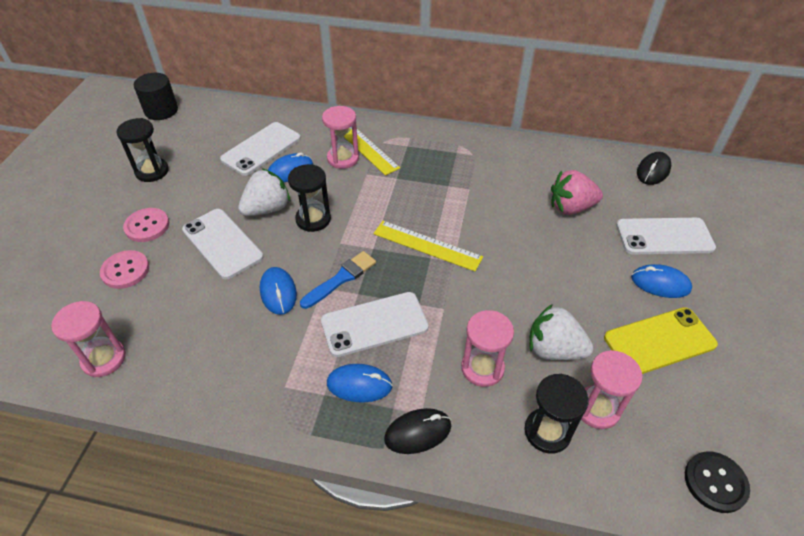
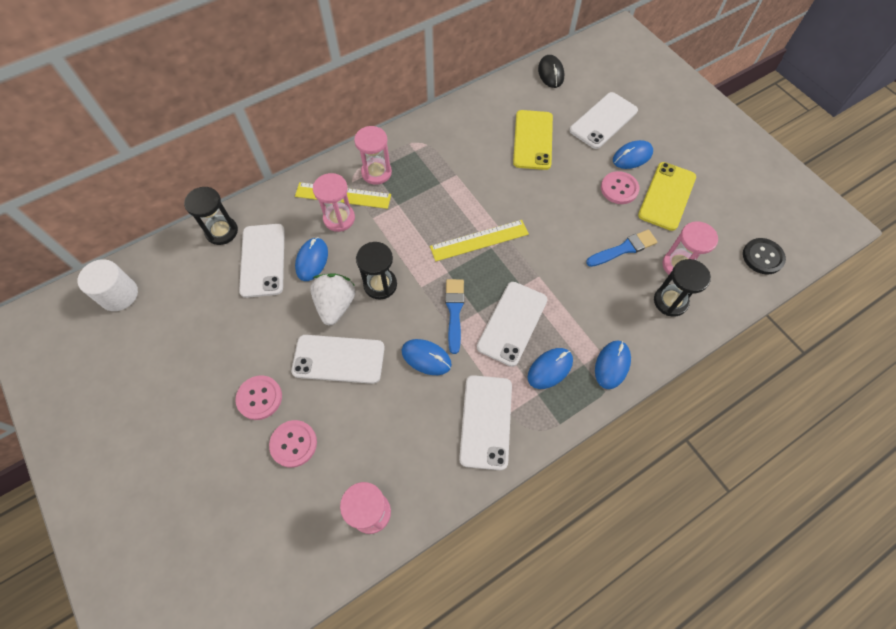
camera: 45 degrees left, 15 degrees up
black hourglass [116,118,169,182] -> black hourglass moved to [184,187,238,245]
black cylinder [134,73,178,120] -> white cylinder [78,259,138,311]
black mouse [384,408,451,454] -> blue mouse [595,340,631,389]
pink hourglass [461,310,514,387] -> pink hourglass moved to [354,126,392,185]
white strawberry [529,304,594,360] -> blue brush [586,230,657,267]
pink strawberry [551,170,603,215] -> yellow phone [513,110,553,170]
none -> white phone [459,375,512,470]
none -> pink button [601,171,639,204]

